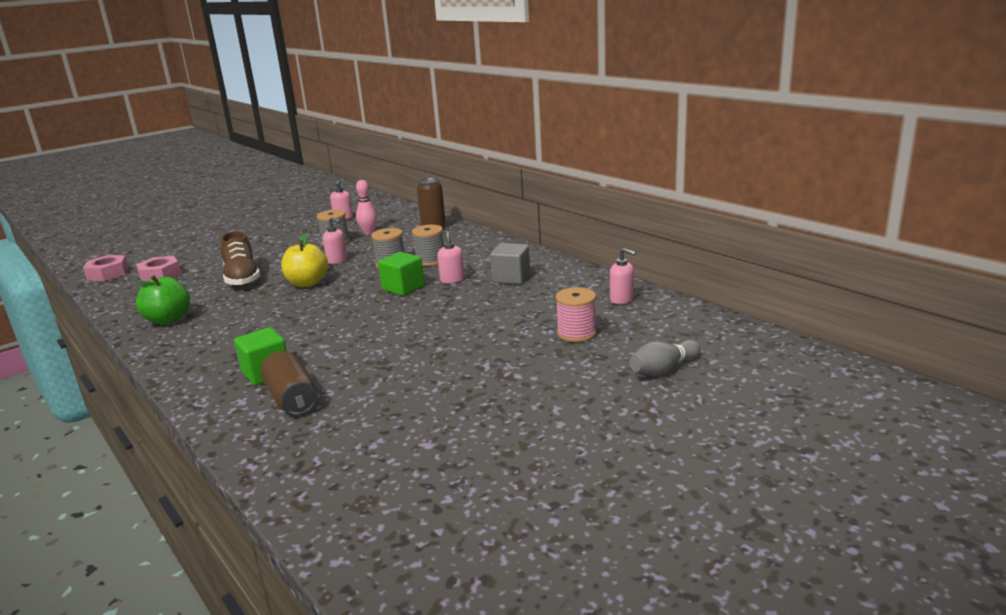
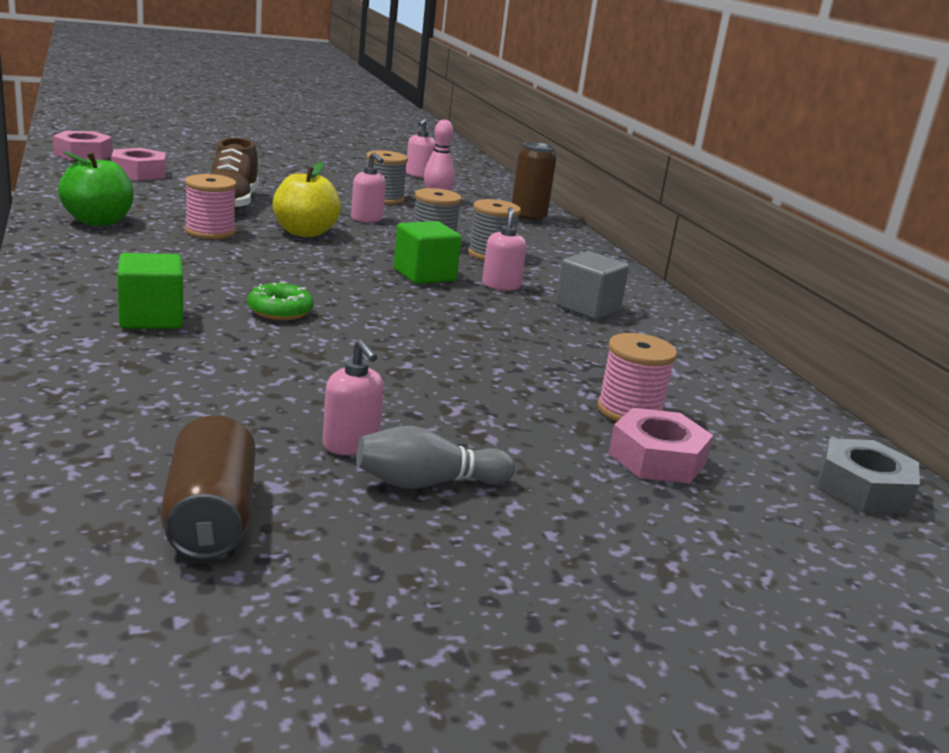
camera: 15 degrees right, 0 degrees up
brown can [261,351,317,415] -> brown can moved to [160,415,256,560]
pink soap dispenser [610,248,636,304] -> pink soap dispenser moved to [323,339,384,455]
grey bowling pin [629,340,701,375] -> grey bowling pin moved to [356,426,515,489]
none -> pink spool [185,174,237,239]
none -> green donut [247,282,314,320]
none -> pink nut [608,408,713,484]
none -> grey nut [818,438,920,514]

